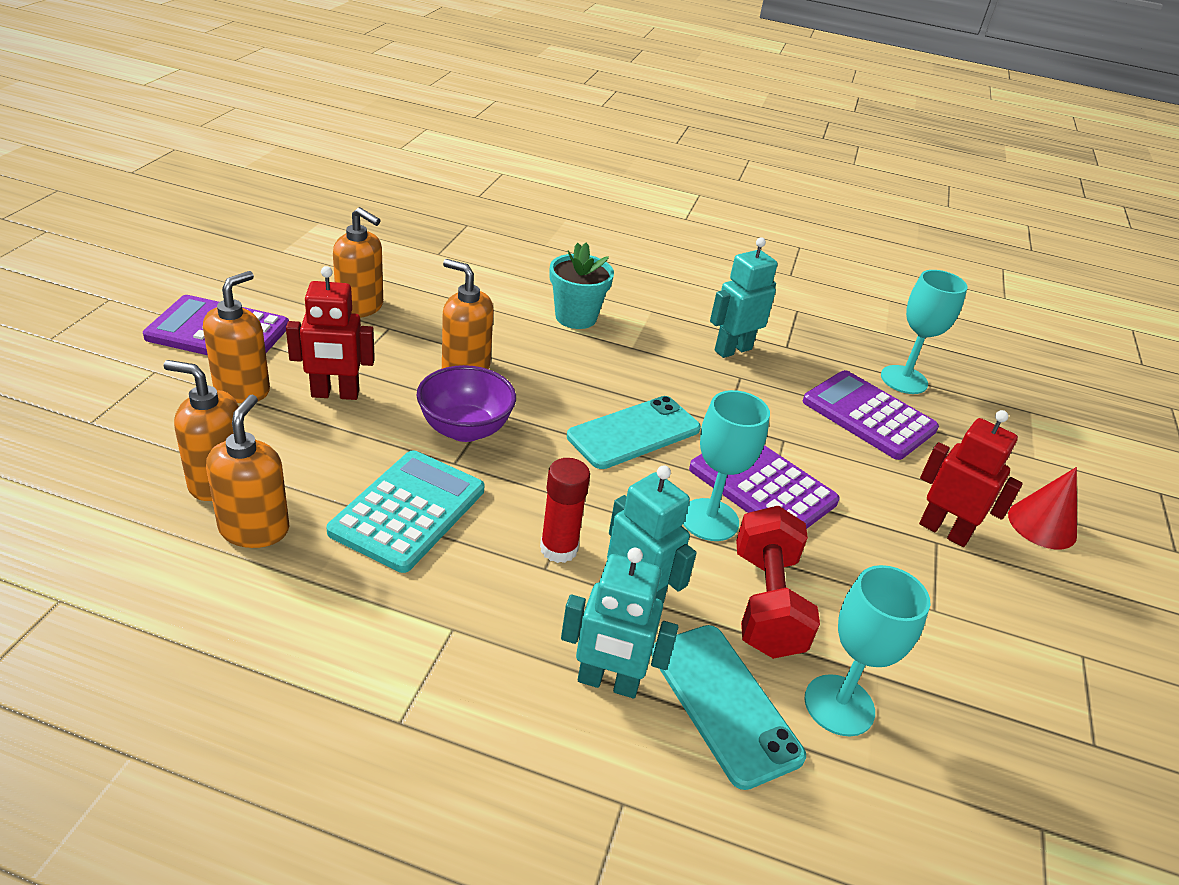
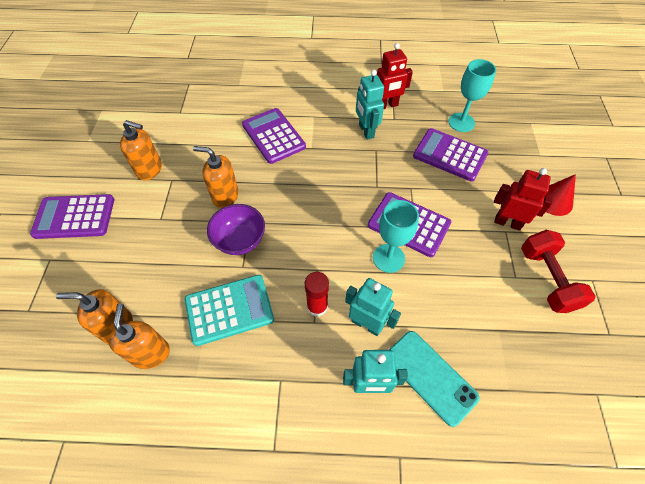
camera: 10 degrees left, 20 degrees up
orange soap dispenser [203,271,270,403] -> none
red robot [286,266,375,400] -> red robot moved to [377,43,413,109]
turquoise calculator [327,450,484,573] -> turquoise calculator turned 60 degrees clockwise [185,275,274,346]
turquoise flower pot [550,242,614,329] -> purple calculator [242,108,306,164]
turquoise phone [567,396,701,469] -> none
turquoise robot [710,237,778,358] -> turquoise robot turned 60 degrees counterclockwise [356,70,384,140]
red dumbbell [736,506,820,659] -> red dumbbell moved to [521,230,596,313]
turquoise goblet [804,565,930,736] -> none

